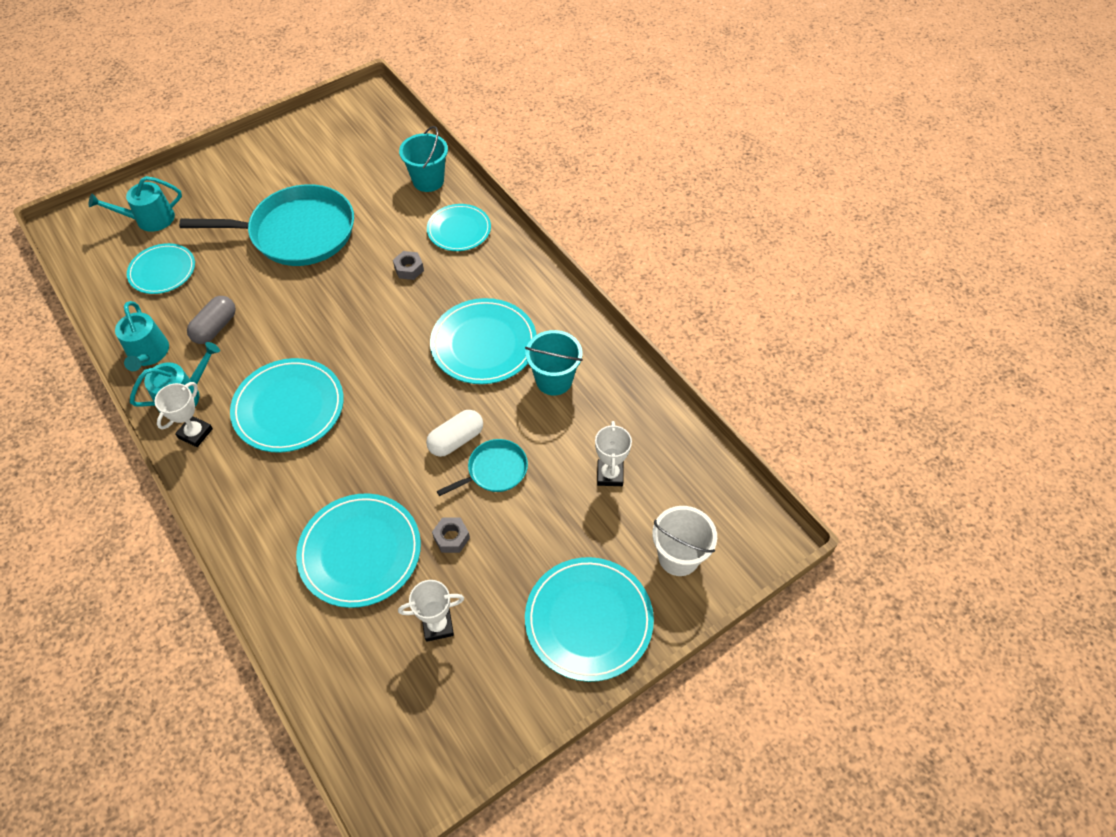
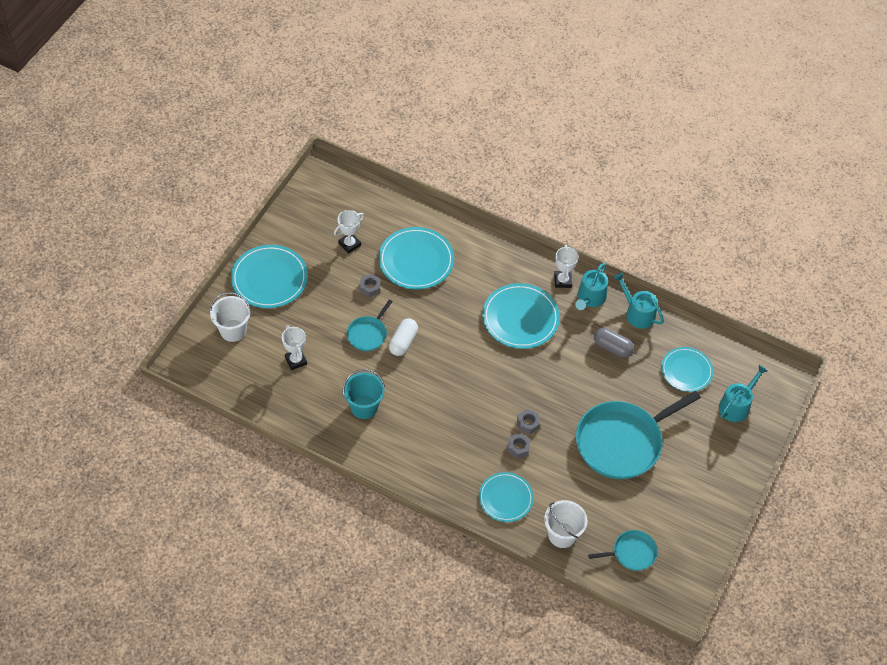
camera: 150 degrees right, 0 degrees up
grey capsule [187,296,236,344] -> grey capsule turned 60 degrees counterclockwise [594,328,634,358]
turquoise bucket [399,126,448,192] -> white bucket [544,500,587,548]
turquoise plate [430,298,537,384] -> none
none -> grey nut [517,409,540,434]
none -> turquoise pan [588,530,657,571]

